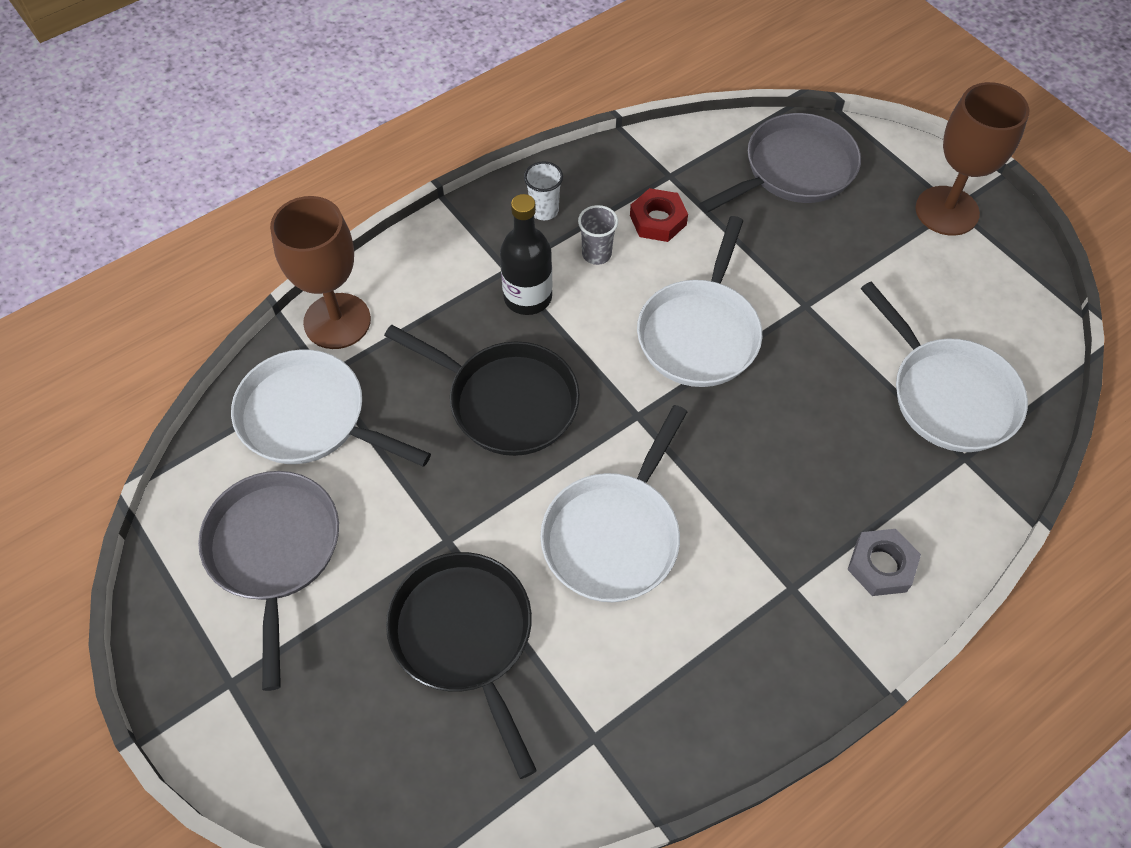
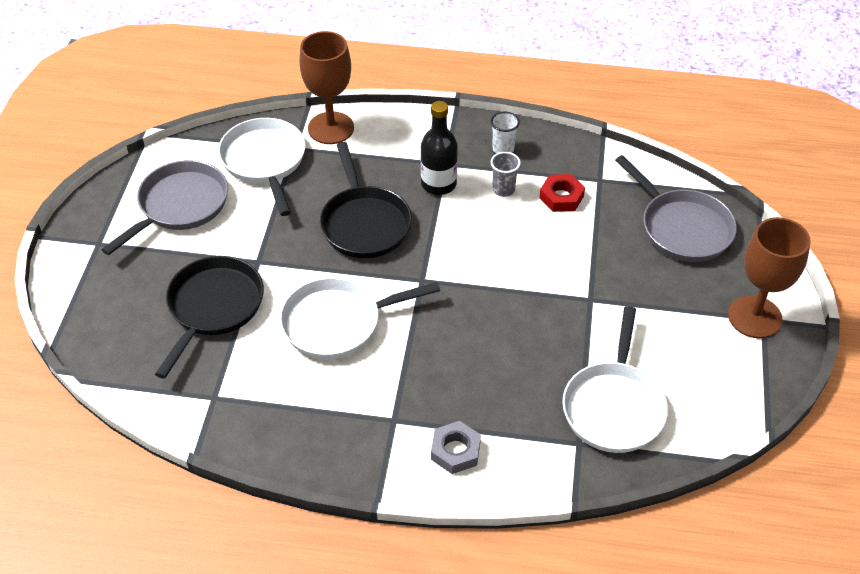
camera: 45 degrees right, 10 degrees down
white pan [637,216,762,387] -> none
grey pan [699,113,861,213] -> grey pan turned 45 degrees clockwise [615,155,737,262]

